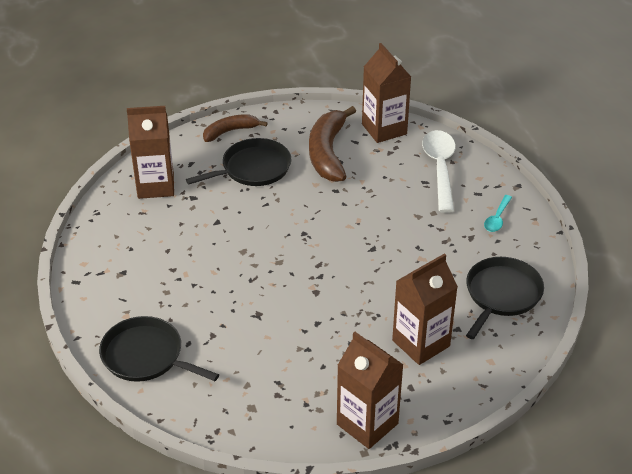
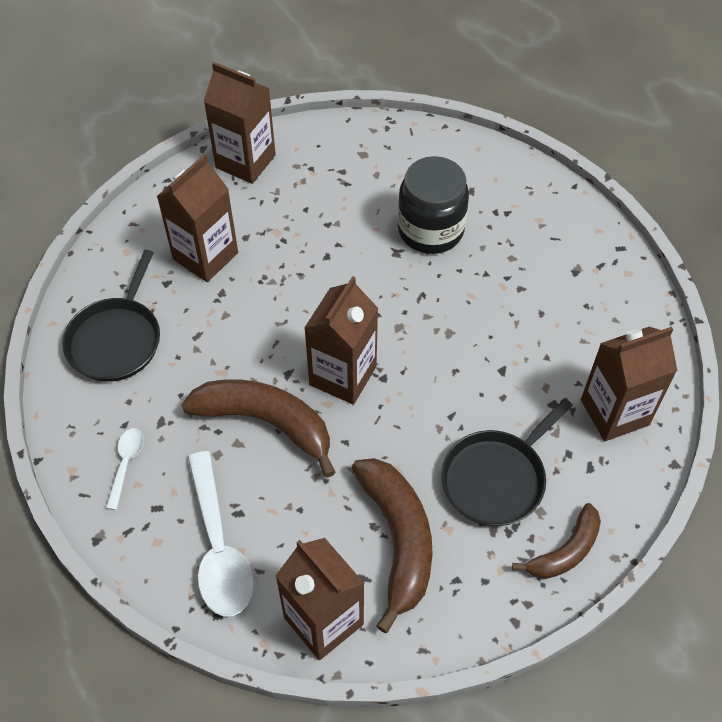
camera: 165 degrees right, 15 degrees up
black pan [99,316,219,382] -> none
turquoise spoon [484,195,512,232] -> white spoon [106,428,144,510]
none -> brown banana [182,380,336,478]
none -> brown carton [304,276,378,405]
none -> black jar [398,156,469,254]

